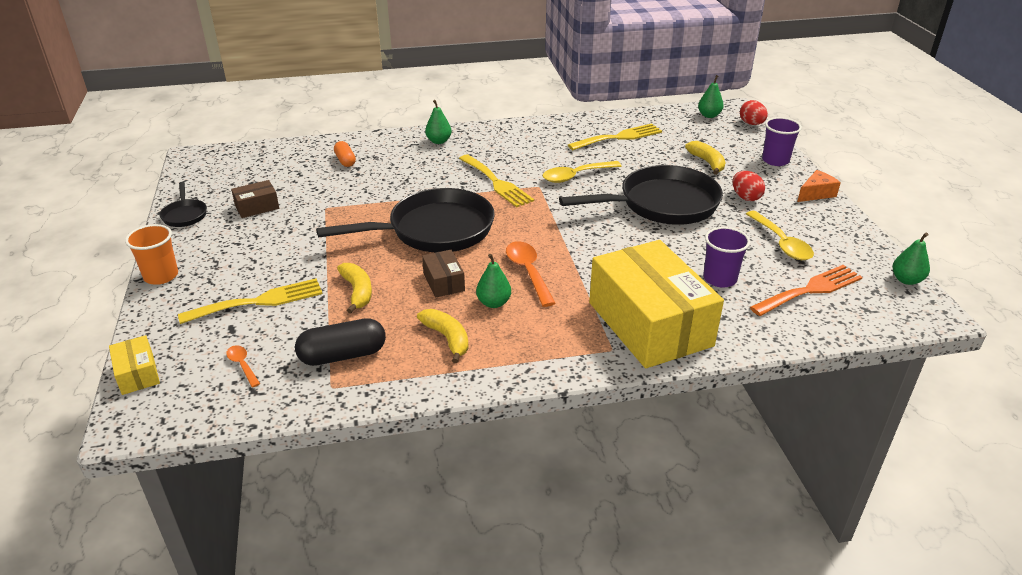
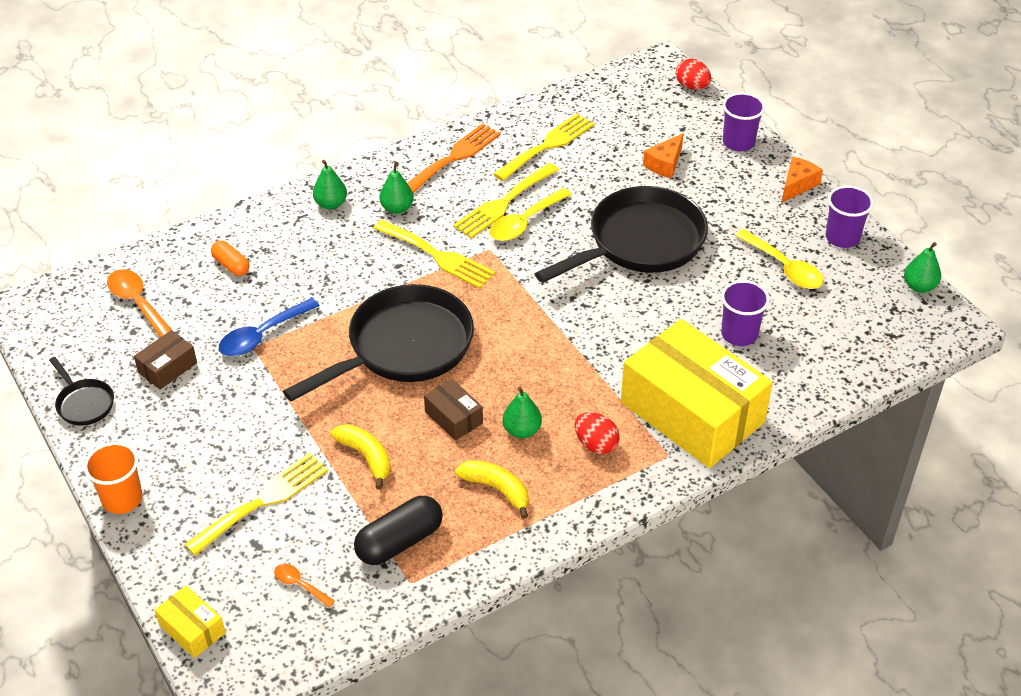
camera: 20 degrees left, 10 degrees up
orange spoon [506,241,556,307] -> orange spoon moved to [107,269,173,337]
yellow banana [685,141,725,175] -> orange cheese [643,133,684,178]
green pear [698,75,724,118] -> green pear moved to [379,161,414,214]
red egg [733,171,765,201] -> red egg moved to [575,412,620,454]
orange fork [750,265,862,316] -> orange fork moved to [408,123,501,193]
none -> blue spoon [219,298,320,356]
none -> yellow fork [453,163,559,238]
none -> purple cup [826,186,874,248]

